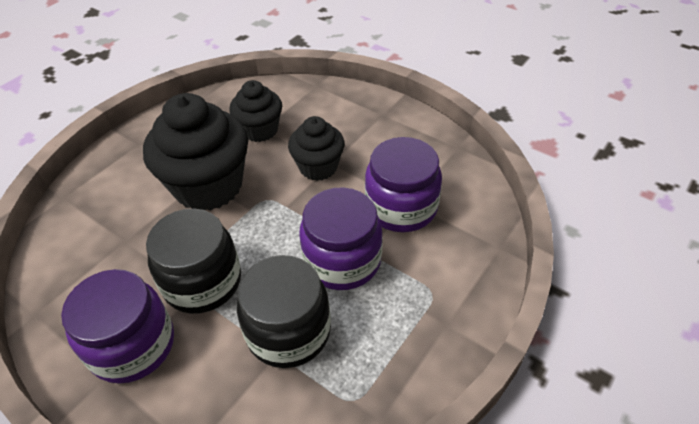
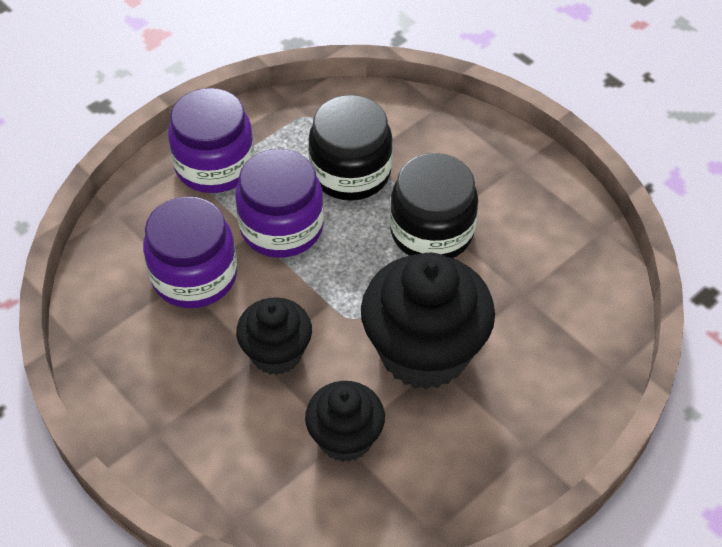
camera: 170 degrees left, 5 degrees up
purple jar [61,269,174,384] -> purple jar moved to [168,88,255,193]

